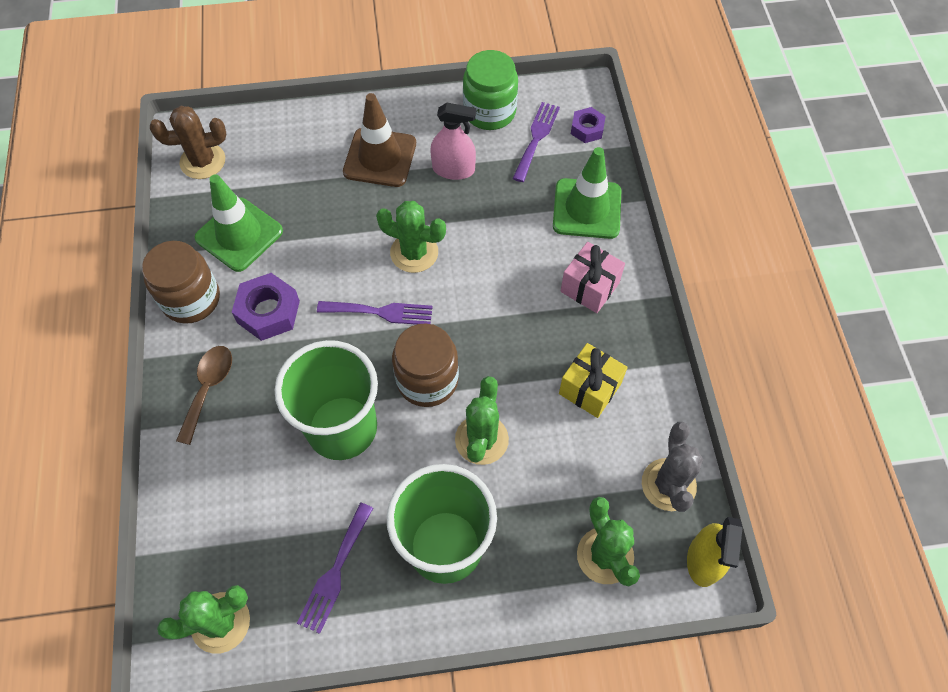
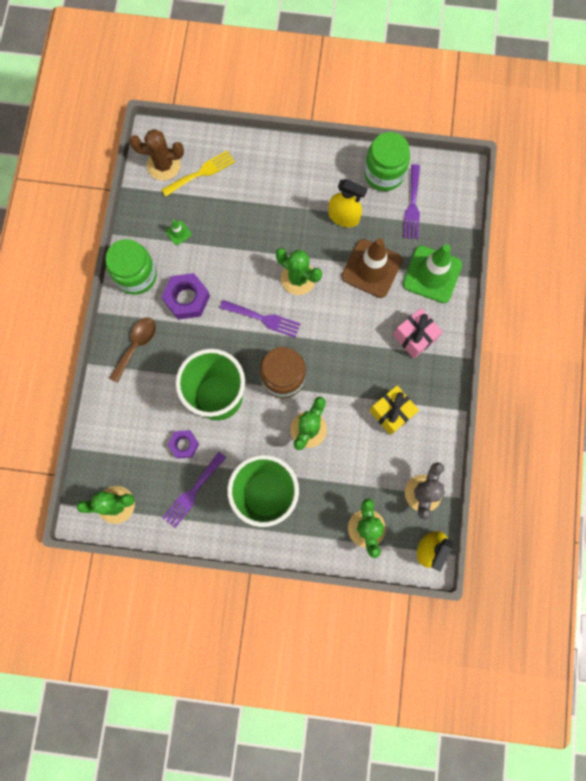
camera: 15 degrees right, 15 degrees up
brown jar [142,241,220,324] -> green jar [106,239,157,295]
green traffic cone [195,174,283,272] -> green traffic cone [166,220,192,245], size x0.41
brown traffic cone [343,93,416,187] -> brown traffic cone moved to [341,238,403,298]
pink spray bottle [430,103,476,180] -> yellow spray bottle [329,179,368,227]
purple fork [512,102,560,182] -> purple fork turned 150 degrees clockwise [403,164,420,239]
purple nut [571,107,606,143] -> purple nut moved to [168,430,199,458]
none -> yellow fork [161,150,235,196]

